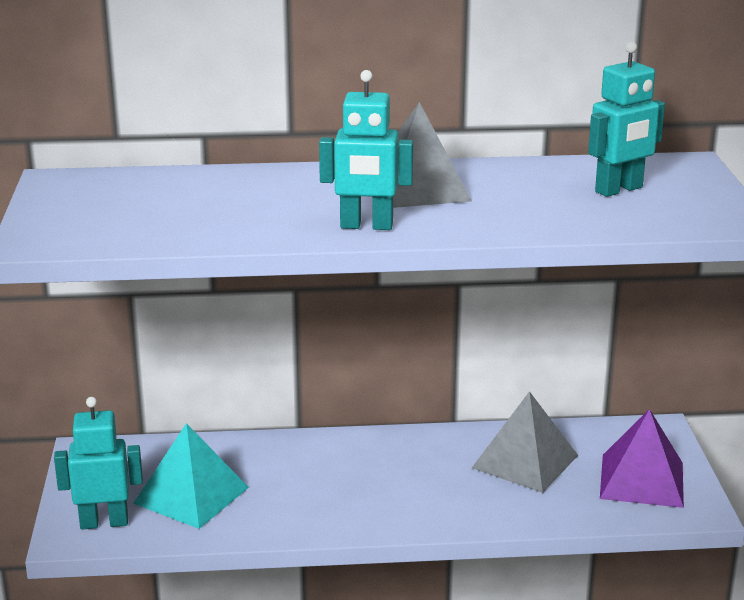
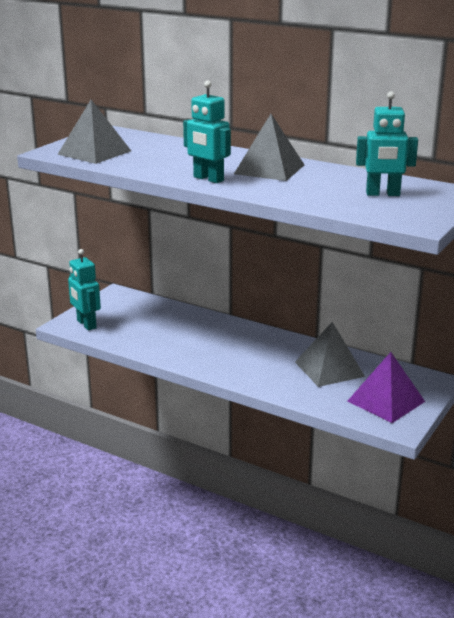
camera: 35 degrees right, 0 degrees up
turquoise robot [54,397,143,529] -> turquoise robot turned 150 degrees counterclockwise [68,249,101,330]
turquoise pyramid [133,423,249,529] -> none
none -> grey pyramid [57,100,131,164]

